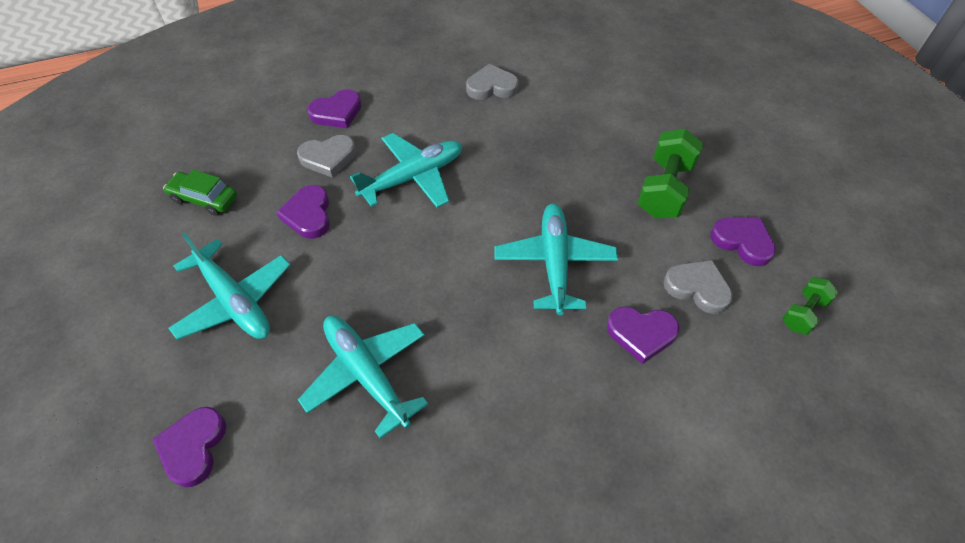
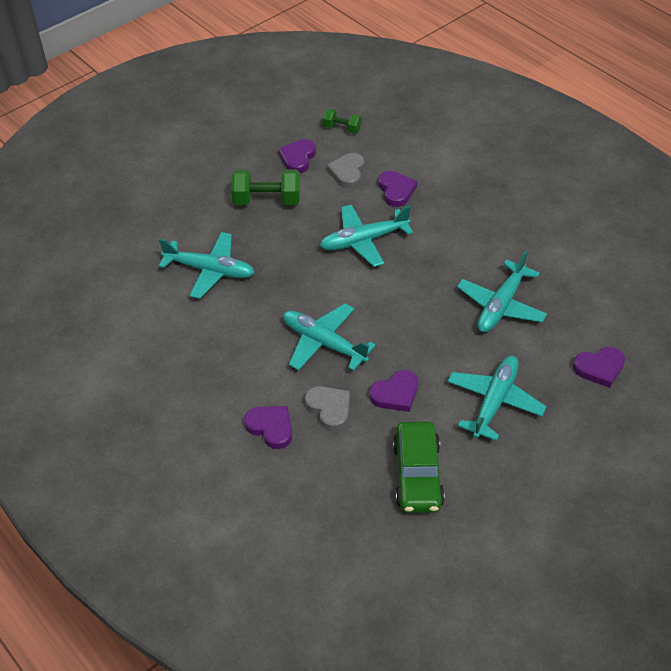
camera: 110 degrees left, 5 degrees down
green car [163,170,237,216] -> green car [393,422,445,513], size x1.55
grey heart [466,64,519,100] -> none
none -> turquoise plane [159,232,255,299]

